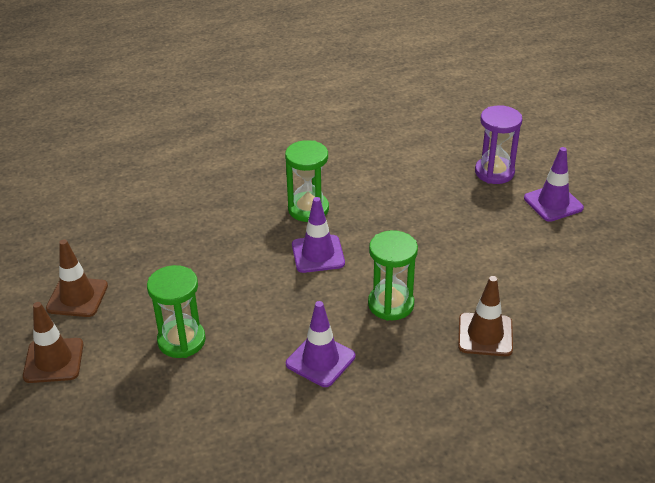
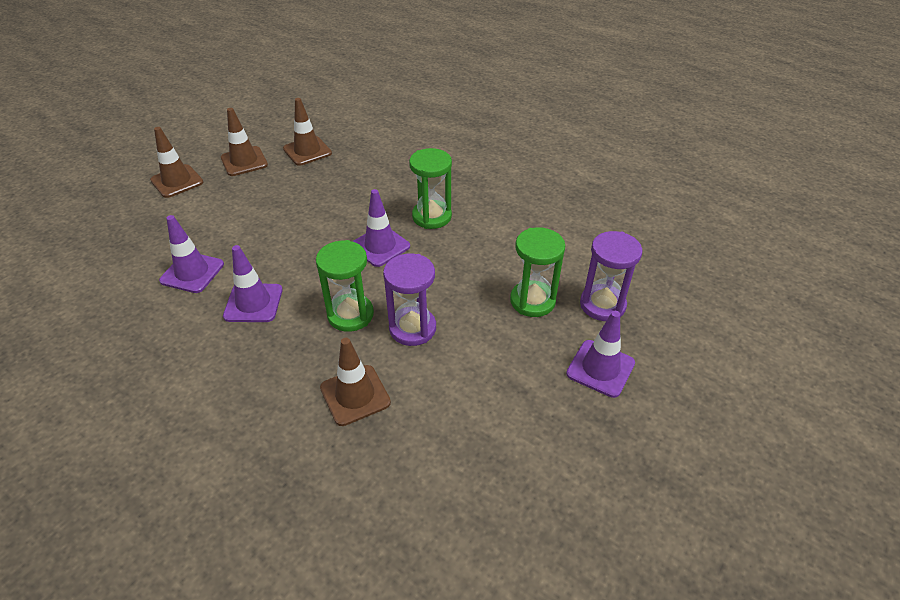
camera: 55 degrees right, 5 degrees up
green hourglass [147,265,206,358] -> green hourglass moved to [510,227,565,317]
none -> purple traffic cone [159,215,224,293]
none -> brown traffic cone [283,98,332,166]
none -> purple hourglass [383,254,436,346]

